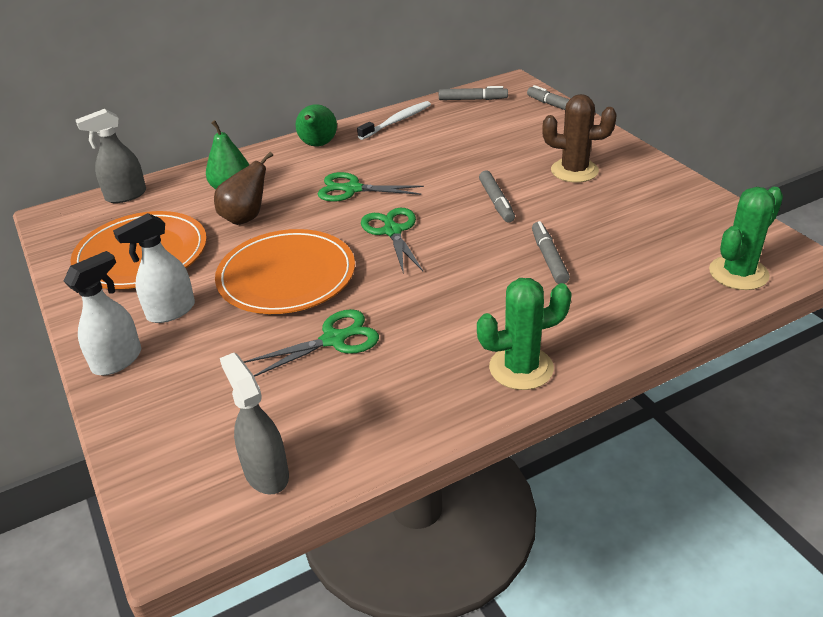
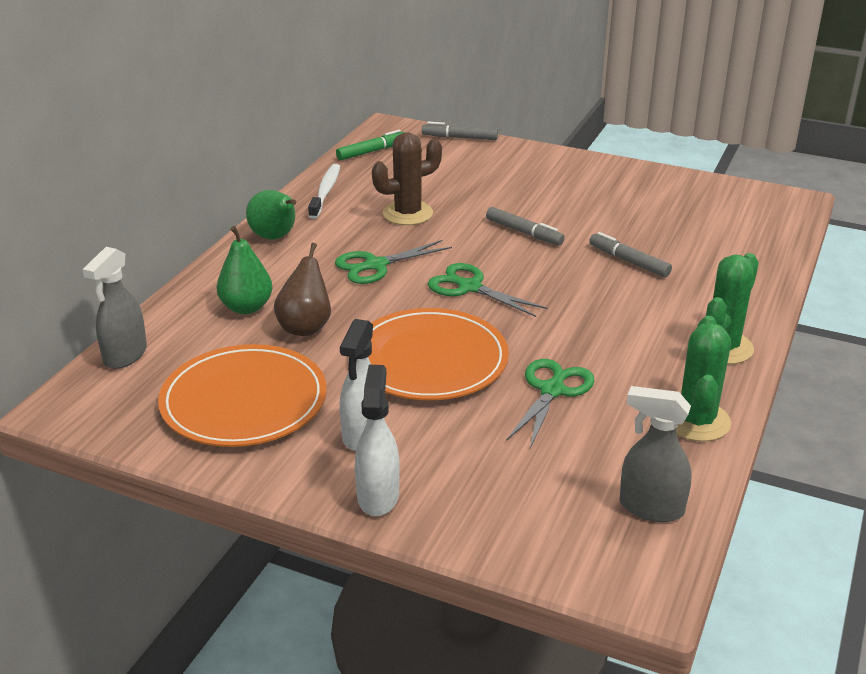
camera: 40 degrees left, 5 degrees down
grey marker [439,86,508,100] -> green marker [336,130,405,160]
brown cactus [542,94,617,182] -> brown cactus moved to [372,132,442,225]
green cactus [709,187,783,290] -> green cactus moved to [676,316,731,442]

